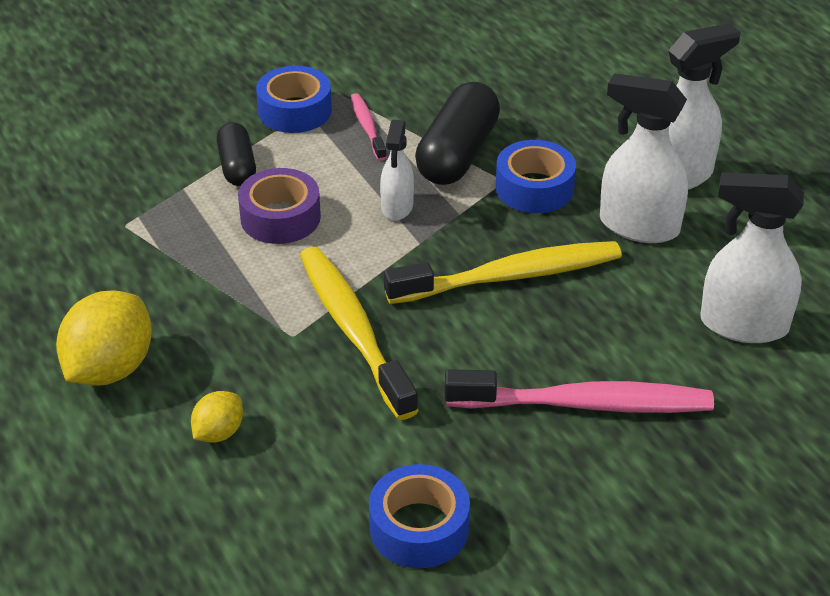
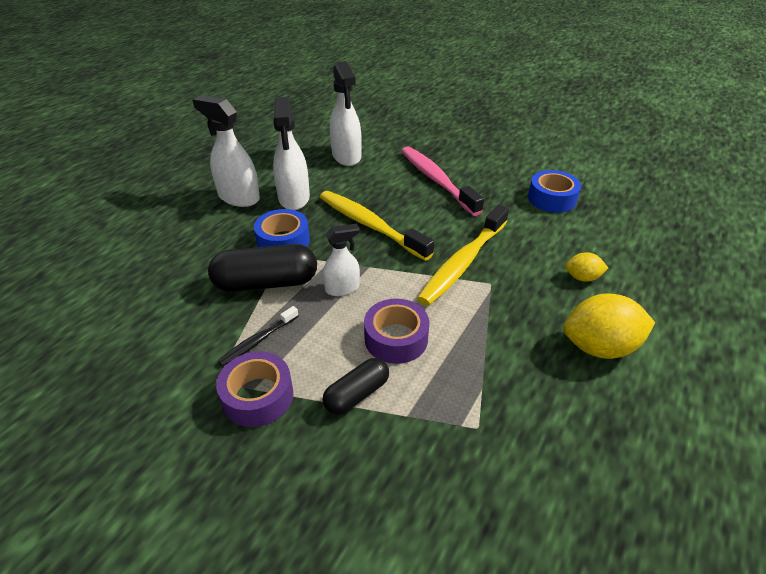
camera: 120 degrees left, 0 degrees up
blue tape [256,66,332,133] -> purple tape [216,352,293,427]
pink toothbrush [350,93,387,161] -> black toothbrush [218,306,299,366]

